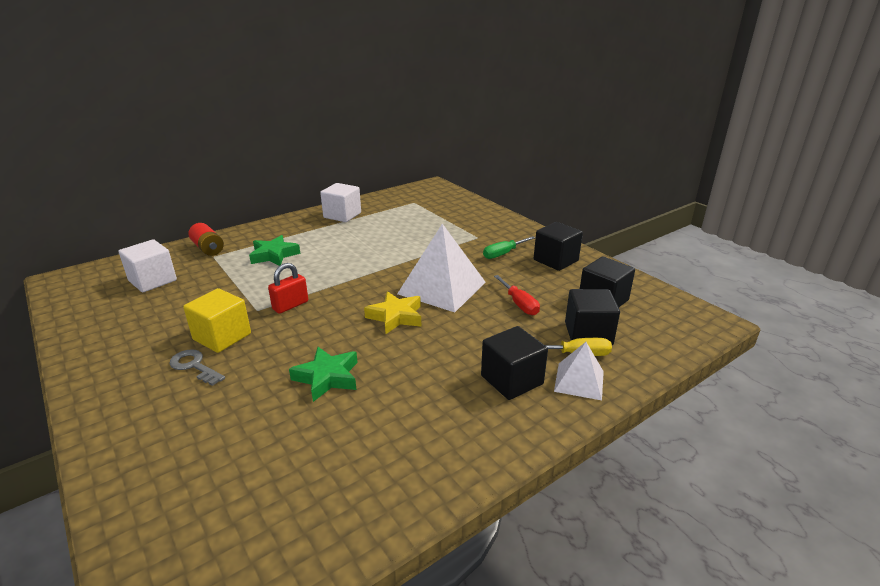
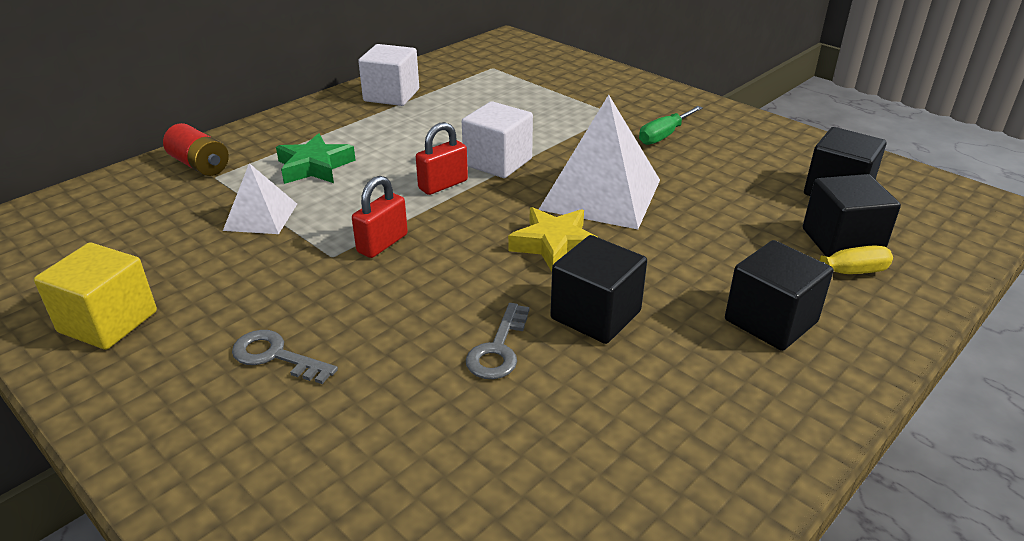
camera: 10 degrees left, 5 degrees up
white cube [119,239,177,292] -> white cube moved to [462,101,533,178]
yellow cube [183,288,251,353] -> yellow cube moved to [34,242,157,350]
green star [289,347,358,402] -> grey key [466,303,529,379]
red screwdriver [494,275,540,315] -> none
black cube [534,222,583,271] -> black cube moved to [550,235,647,344]
white pyramid [554,342,604,400] -> white pyramid moved to [223,163,297,234]
none -> red padlock [416,122,468,195]

